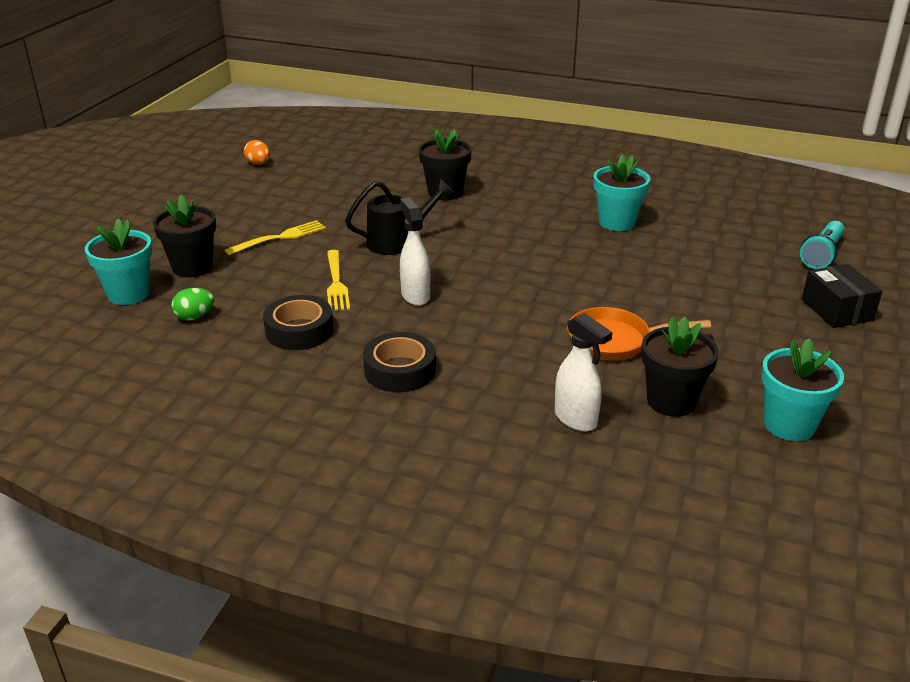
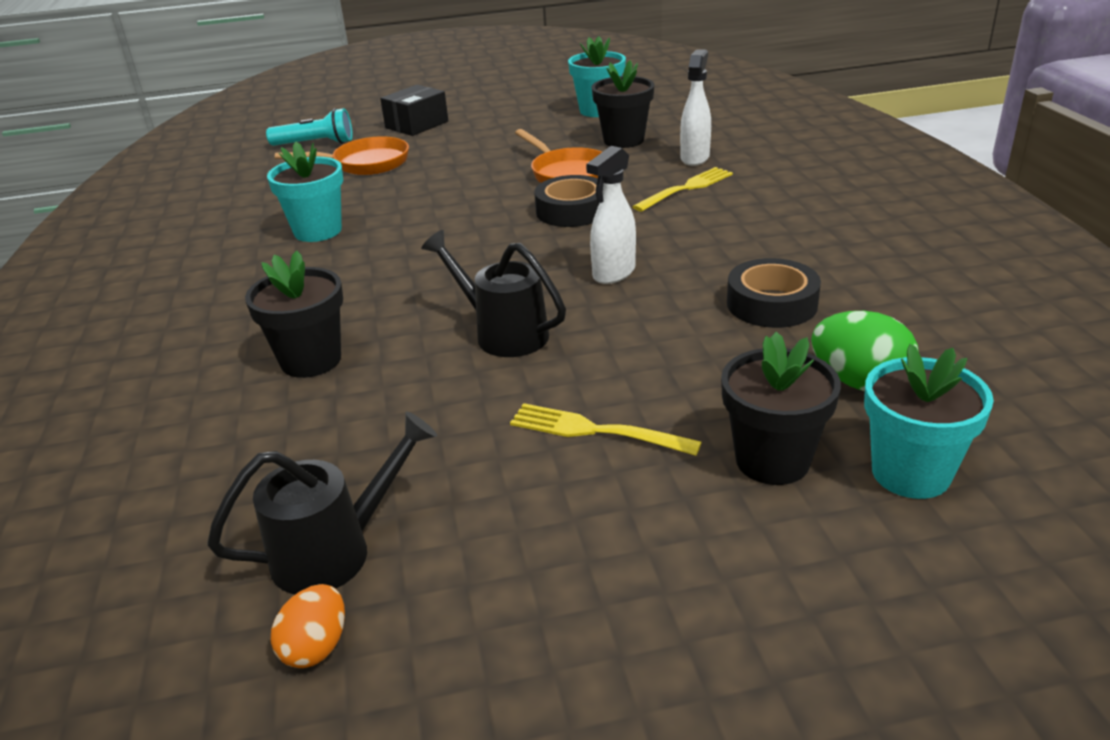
camera: 120 degrees left, 0 degrees up
green egg [171,288,214,321] -> green egg [811,311,919,391], size x1.58
yellow fork [327,250,350,311] -> yellow fork moved to [632,167,733,212]
black tape [363,332,436,392] -> black tape moved to [534,175,603,227]
none -> black watering can [207,412,437,594]
none -> orange pan [275,136,409,175]

